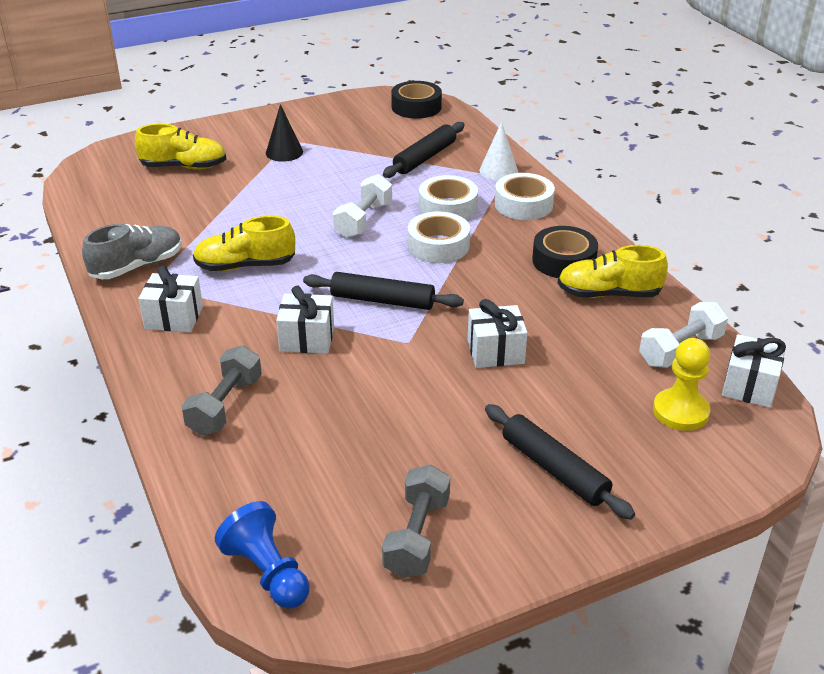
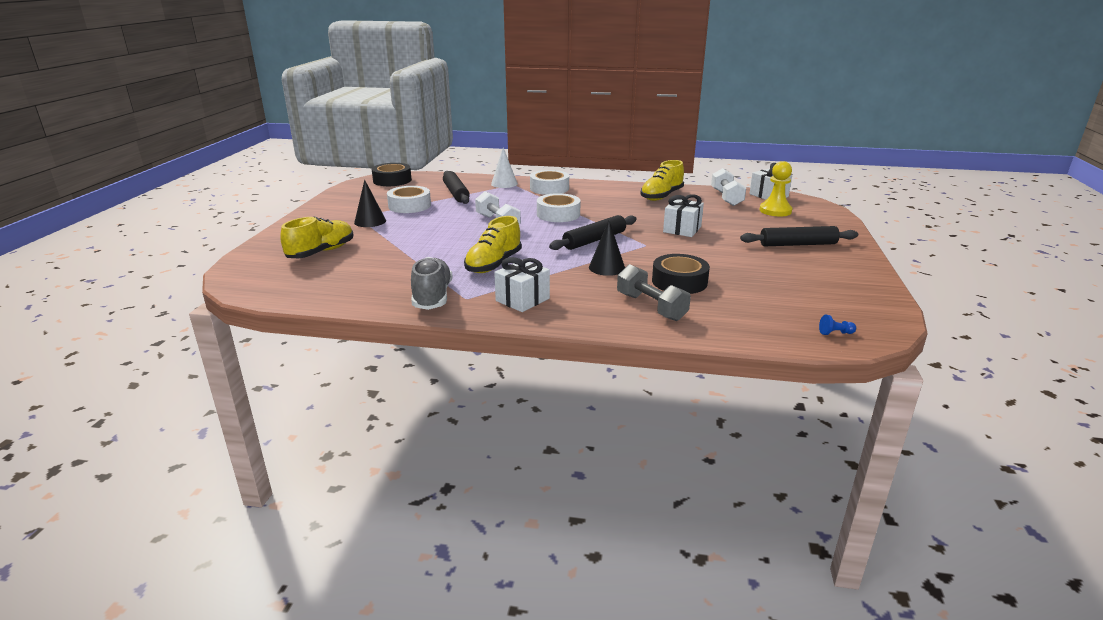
camera: 55 degrees left, 10 degrees down
blue pawn [215,501,310,609] -> blue pawn [819,315,856,335], size x0.44
white gift [276,286,334,354] -> black cone [589,221,625,276]
grey dumbbell [382,464,450,578] -> none
white tape [419,175,478,220] -> white tape moved to [387,186,431,213]
black tape [532,226,598,278] -> black tape moved to [652,254,710,294]

